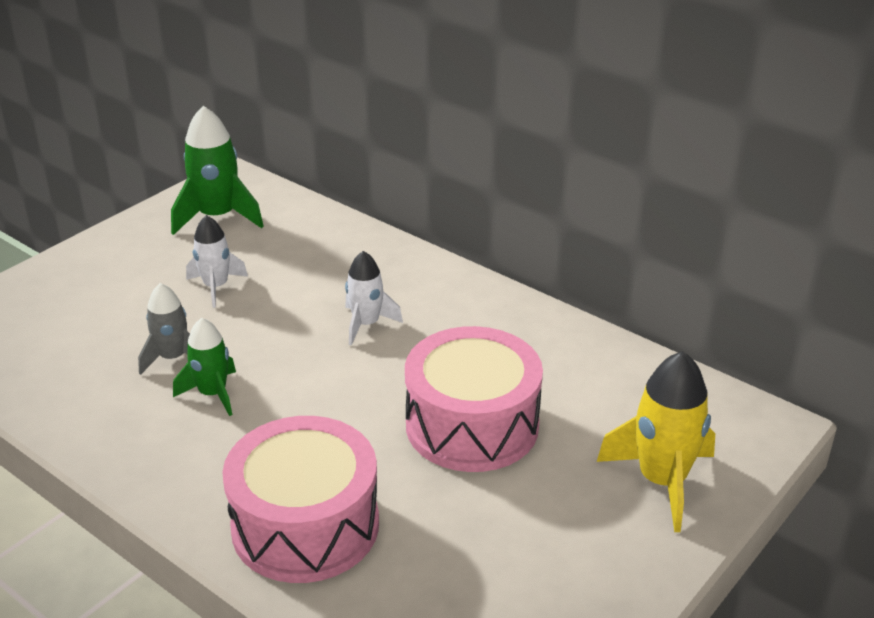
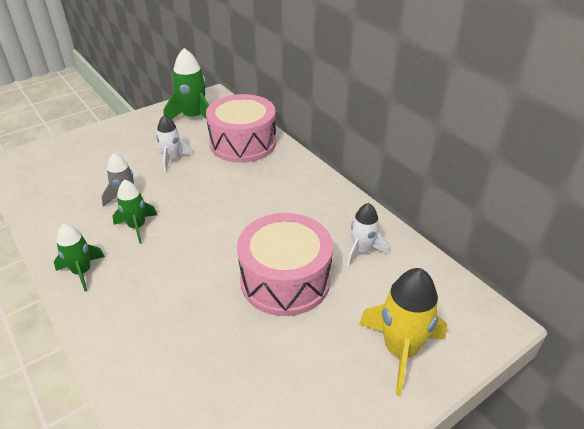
camera: 15 degrees right, 5 degrees up
pink drum [222,416,379,583] -> pink drum moved to [206,94,276,163]
white rocket [345,251,403,346] -> white rocket moved to [347,203,389,266]
none -> green rocket [54,224,105,291]

